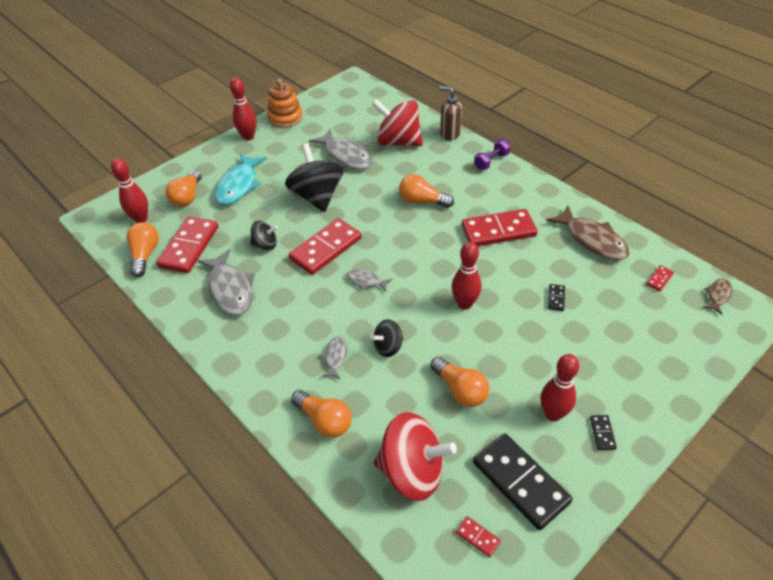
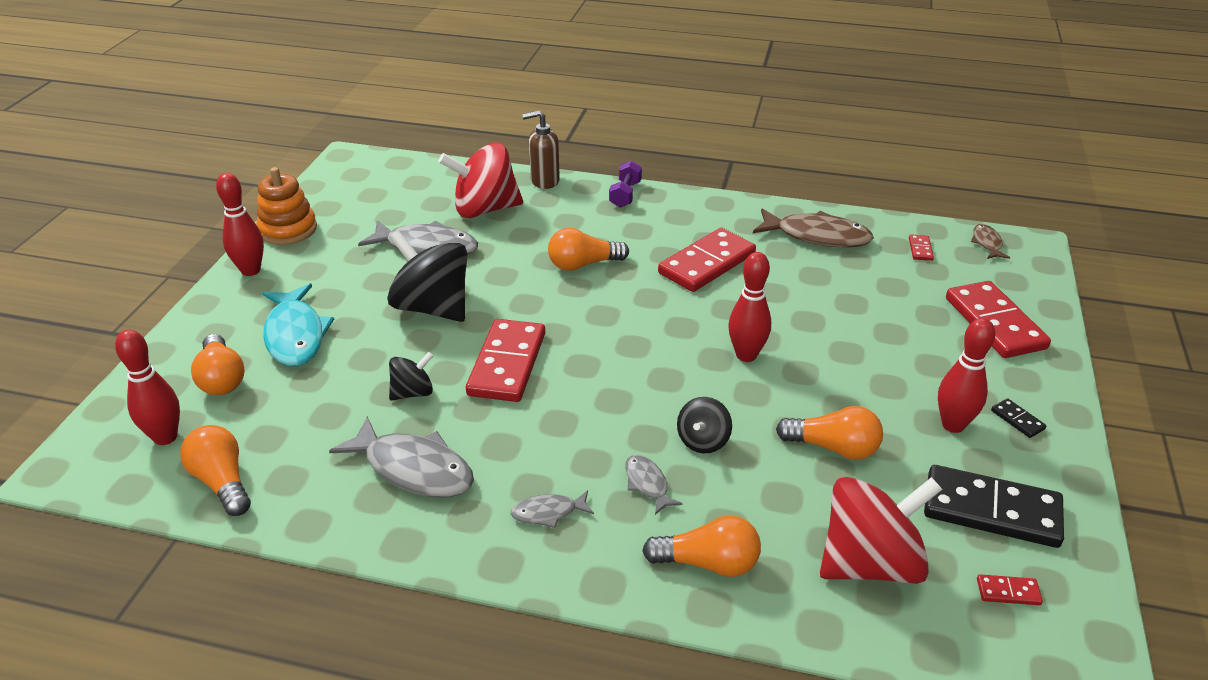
camera: 35 degrees left, 10 degrees down
red domino [156,216,218,273] -> red domino moved to [946,281,1051,358]
grey fish [346,269,392,291] -> grey fish moved to [511,490,594,528]
black domino [548,284,565,311] -> none

